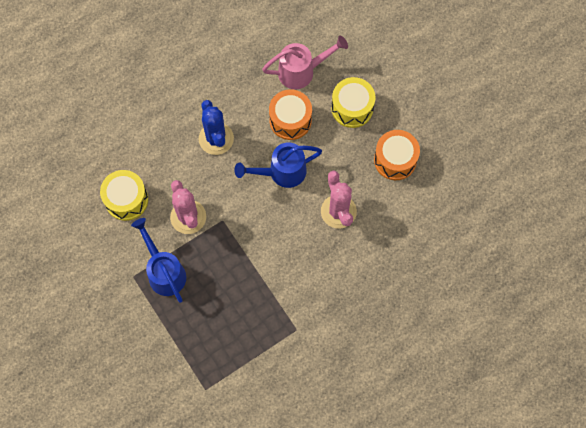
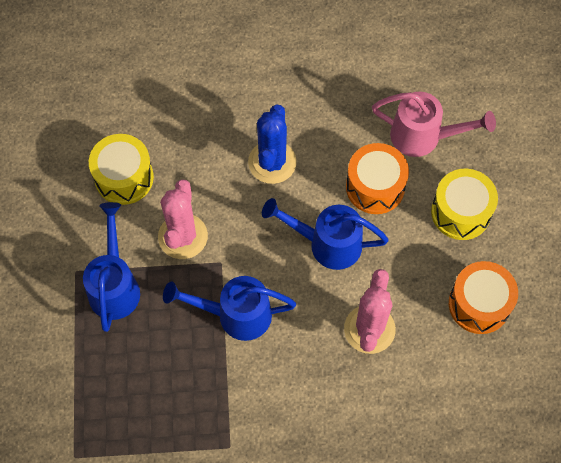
camera: 30 degrees right, 5 degrees down
none -> blue watering can [163,276,296,341]

